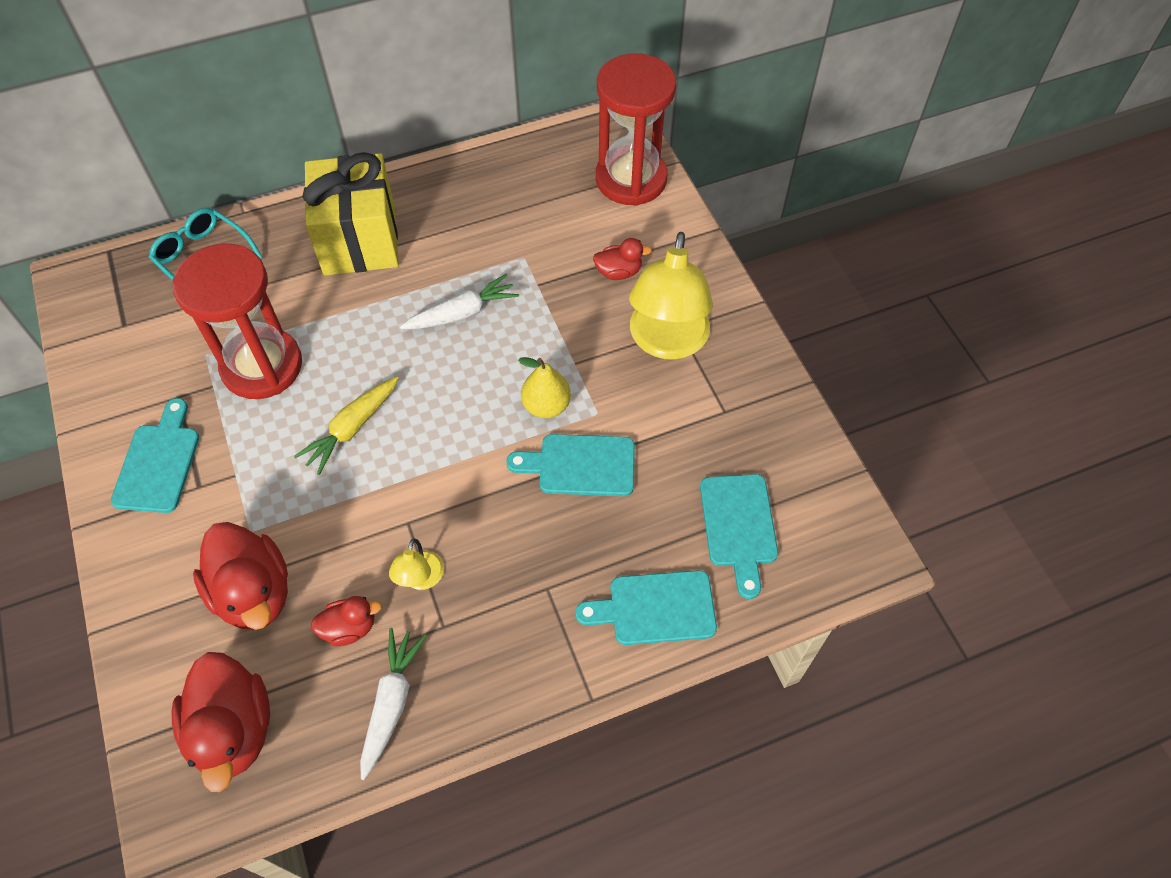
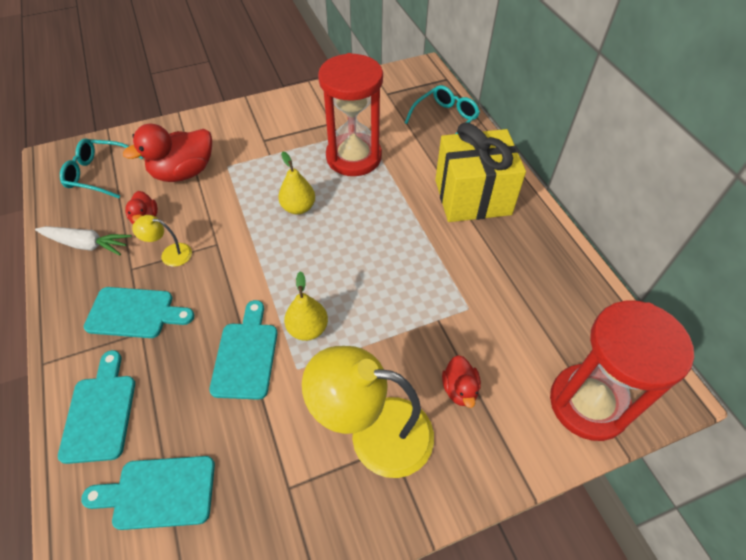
camera: 90 degrees right, 5 degrees down
turquoise cutting board [111,398,199,513] -> turquoise cutting board moved to [84,287,194,338]
red duck [172,652,270,792] -> turquoise glasses [60,139,143,198]
yellow carrot [294,376,399,475] -> yellow pear [278,152,315,215]
white carrot [400,274,519,329] -> none

